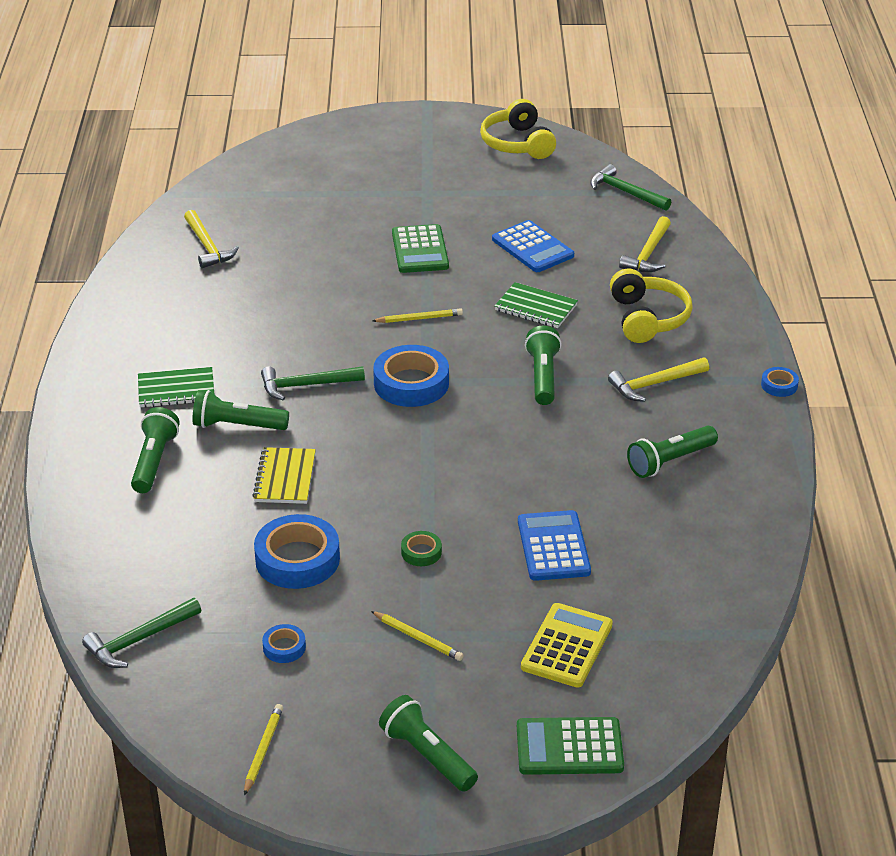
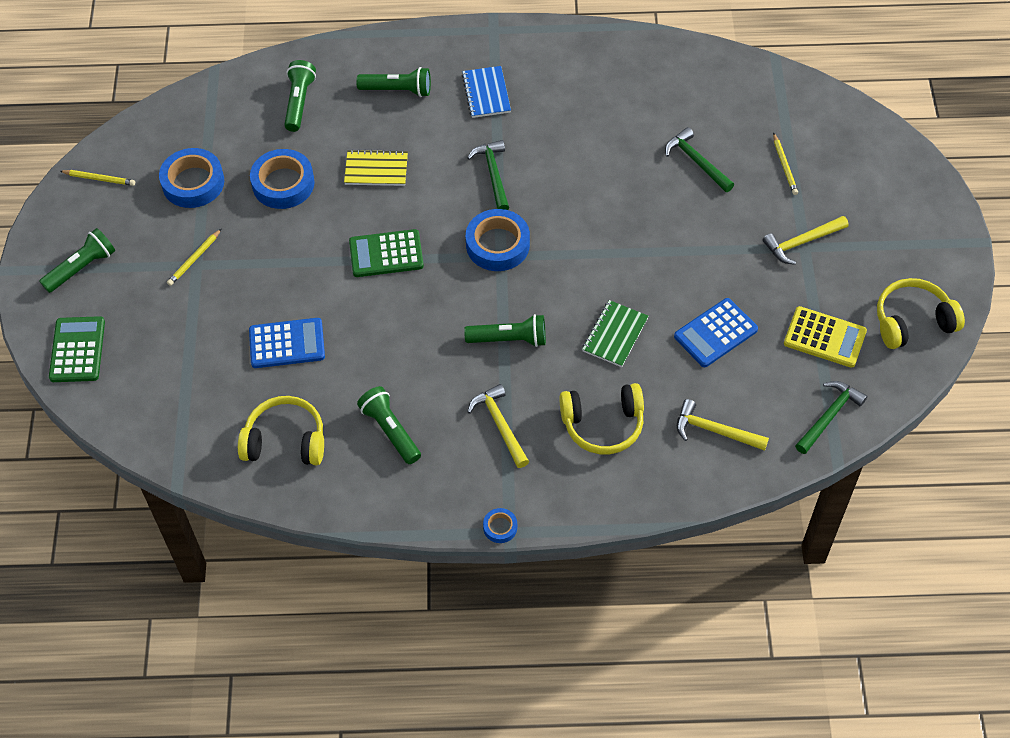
camera: 90 degrees right, 20 degrees up
green hammer [82,598,201,668] -> green hammer moved to [665,127,734,192]
green notebook [138,367,215,408] -> blue notebook [462,66,511,118]
yellow hammer [184,210,239,268] -> yellow hammer moved to [763,216,848,265]
green flashlight [192,390,289,430] -> green flashlight moved to [284,60,316,132]
blue tape [262,624,306,663] -> blue tape [159,148,224,208], size x2.08
yellow pencil [372,308,463,323] -> yellow pencil moved to [773,133,798,195]
green calculator [392,224,449,273] -> green calculator moved to [349,229,424,277]
green tape [401,531,442,566] -> none
yellow calculator [521,603,613,688] -> yellow calculator moved to [784,306,867,368]
none -> yellow headphones [238,396,324,465]

